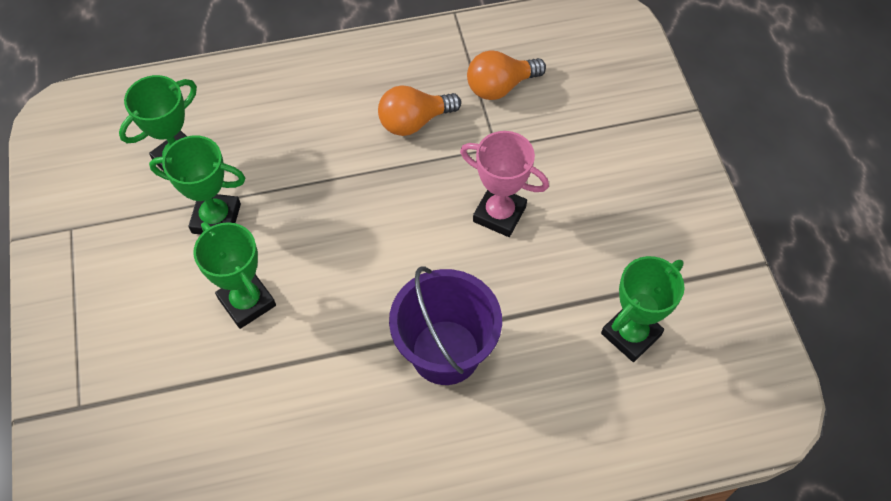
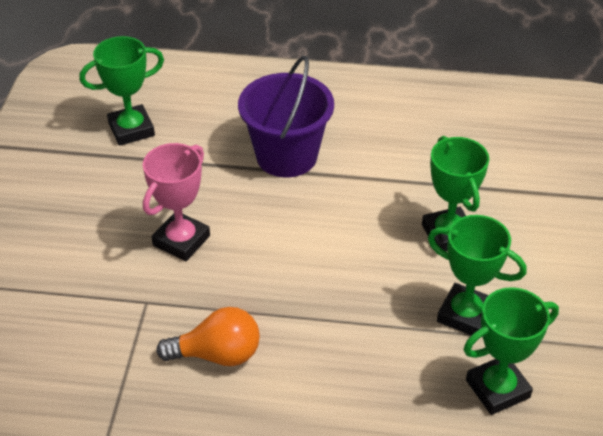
camera: 160 degrees left, 15 degrees down
pink trophy [460,131,549,237] -> pink trophy turned 75 degrees clockwise [143,143,210,261]
orange light bulb [467,50,546,100] -> none

